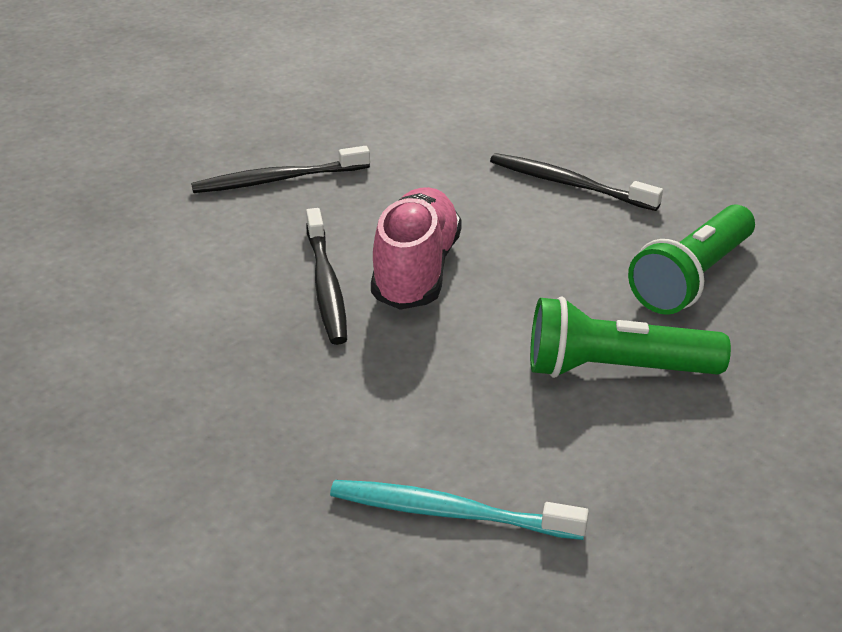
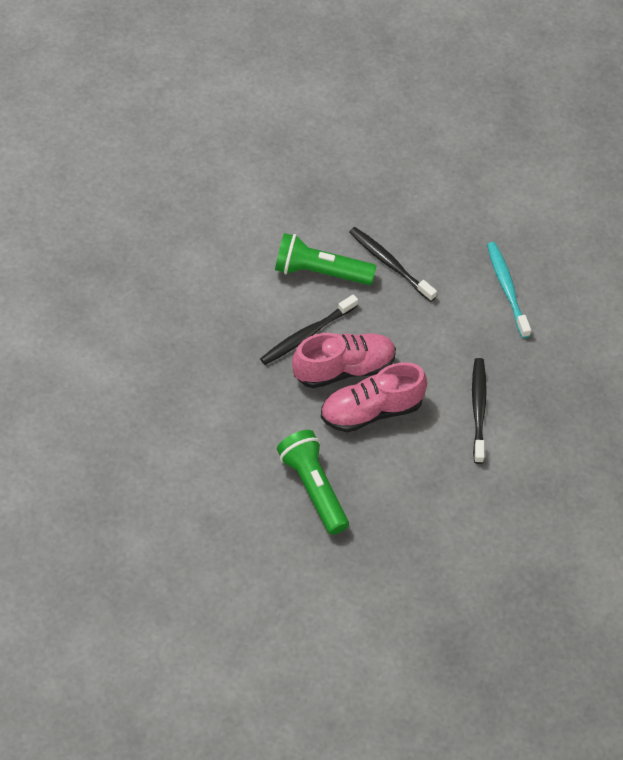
camera: 60 degrees right, 20 degrees up
turquoise toothbrush [330,480,589,540] -> turquoise toothbrush moved to [487,242,531,338]
green flashlight [628,205,755,315] -> green flashlight moved to [275,233,376,285]
none -> pink shoe [321,362,427,433]

